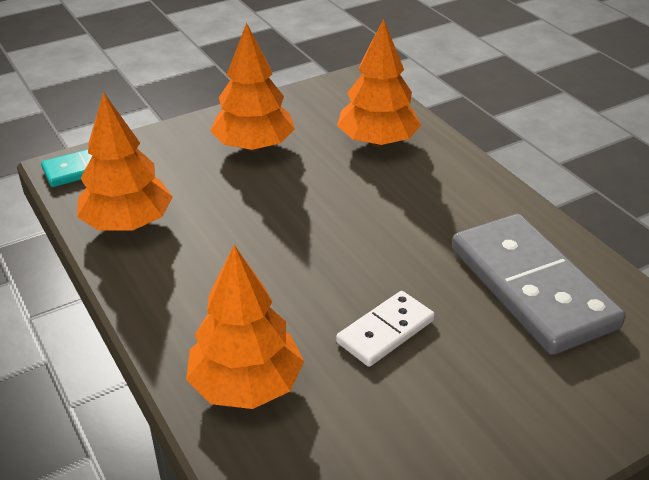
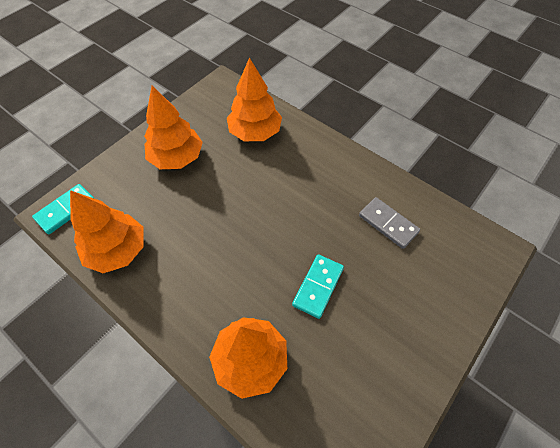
camera: 20 degrees left, 20 degrees up
white domino [336,291,435,367] -> turquoise domino [292,254,344,319]
grey domino [452,214,625,355] -> grey domino [359,197,420,249], size x0.52

